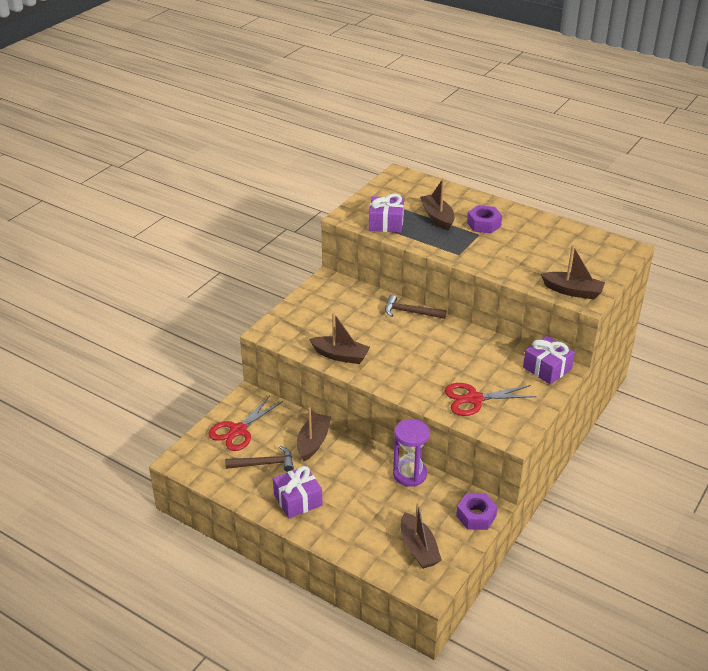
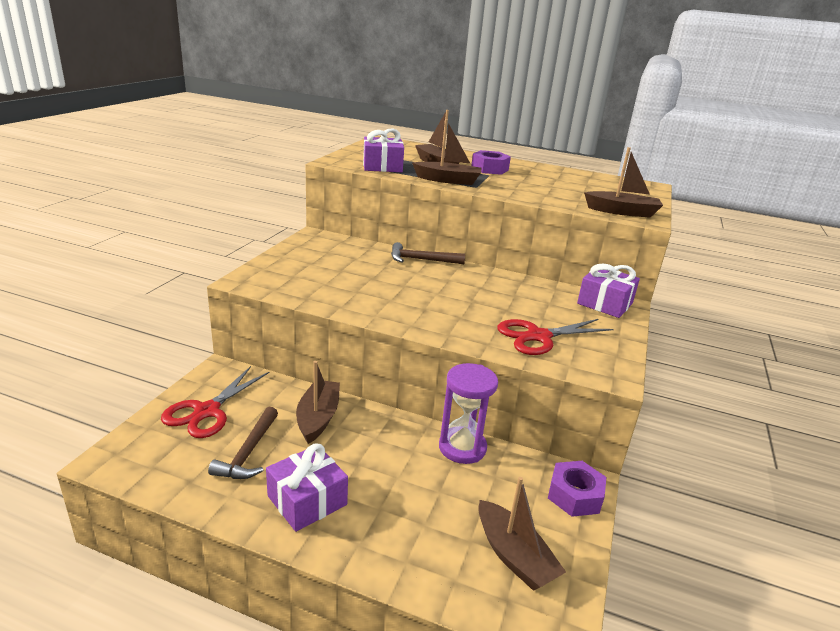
camera: 15 degrees left, 10 degrees down
brown hammer [225,446,294,472] -> brown hammer turned 120 degrees clockwise [208,407,278,479]
brown boat [309,312,370,364] -> brown boat moved to [412,119,482,185]

